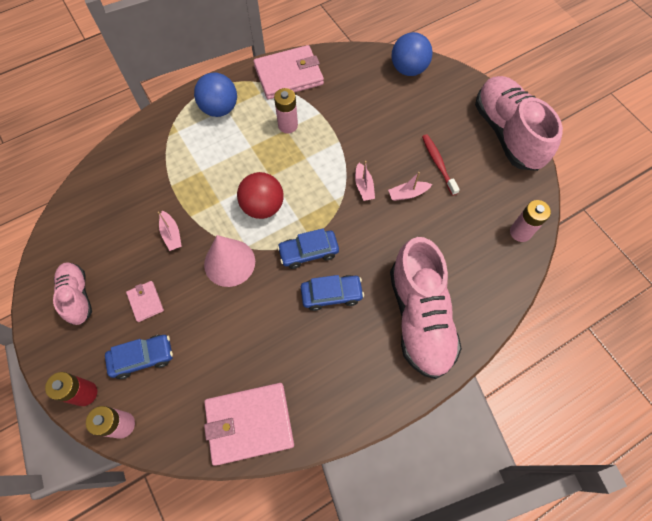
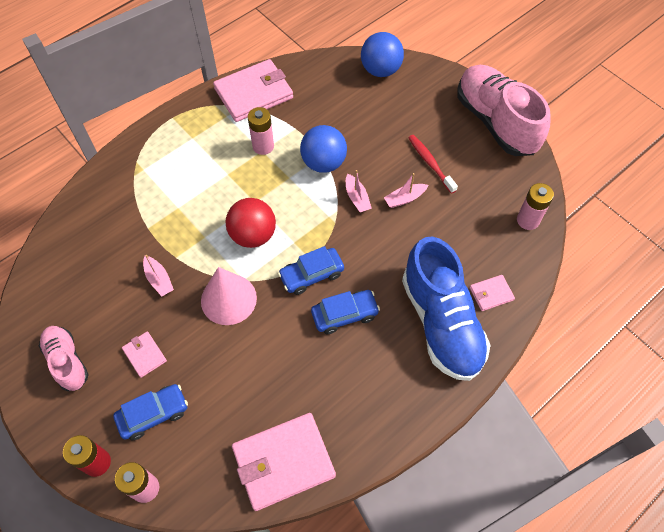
camera: 10 degrees left, 5 degrees down
blue ball [194,72,237,117] -> blue ball moved to [300,125,347,173]
pink shoe [390,237,462,379] -> blue shoe [402,237,491,381]
none -> pink wallet [470,275,515,311]

